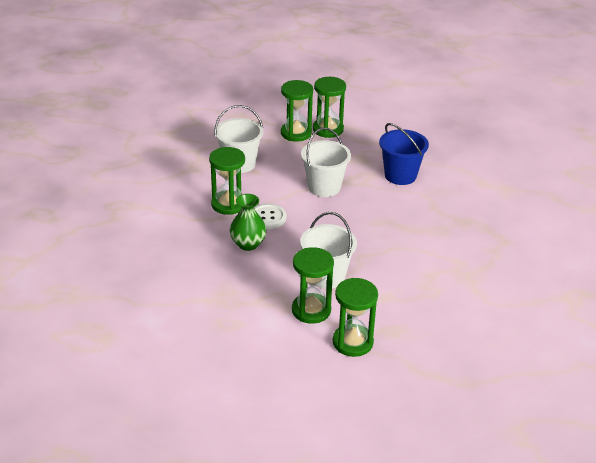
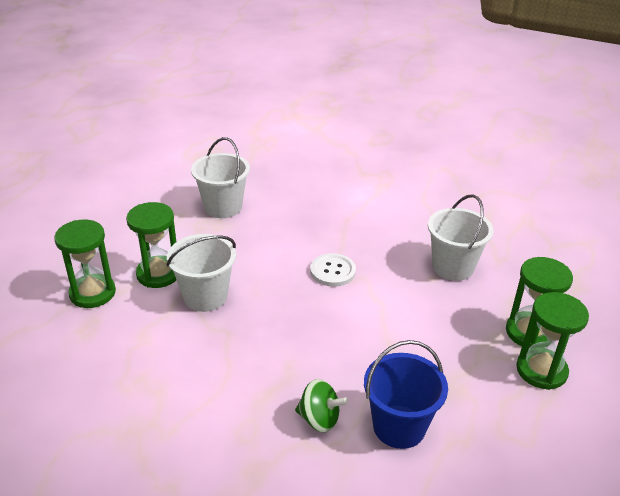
camera: 105 degrees right, 0 degrees up
green hourglass [209,147,245,215] -> none
green vase [230,194,267,251] -> none
white bucket [301,128,351,197] -> white bucket moved to [191,137,250,218]
none -> green spinning top [295,379,348,433]

